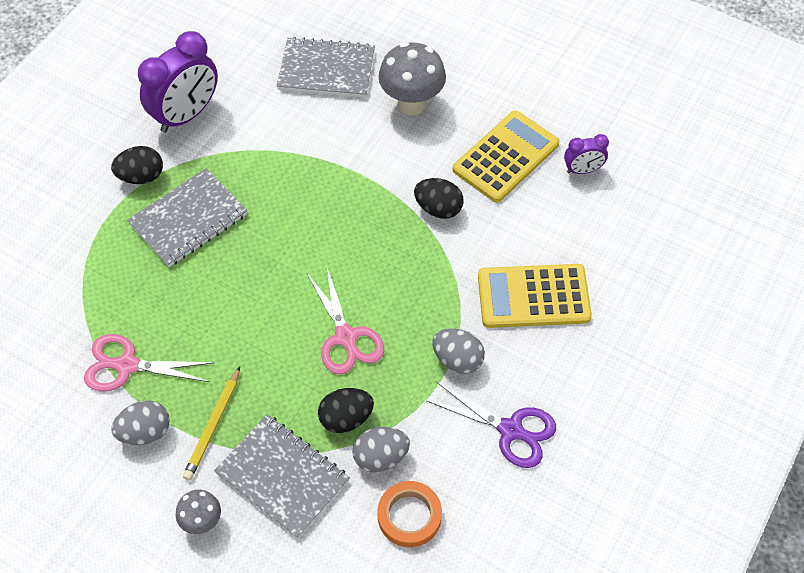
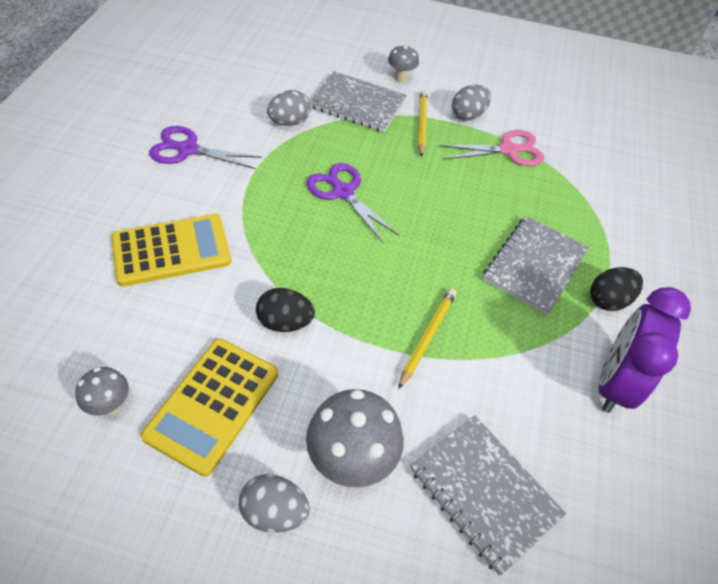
camera: 160 degrees right, 5 degrees down
grey notebook [277,37,375,98] -> grey notebook turned 60 degrees clockwise [410,416,566,576]
pink scissors [307,265,384,374] -> purple scissors [306,163,399,243]
black egg [318,388,374,433] -> none
orange tape [378,481,442,547] -> none
grey egg [432,328,485,374] -> grey egg moved to [239,474,310,533]
purple clock [564,134,609,174] -> grey mushroom [75,367,129,416]
none -> yellow pencil [398,289,456,390]

